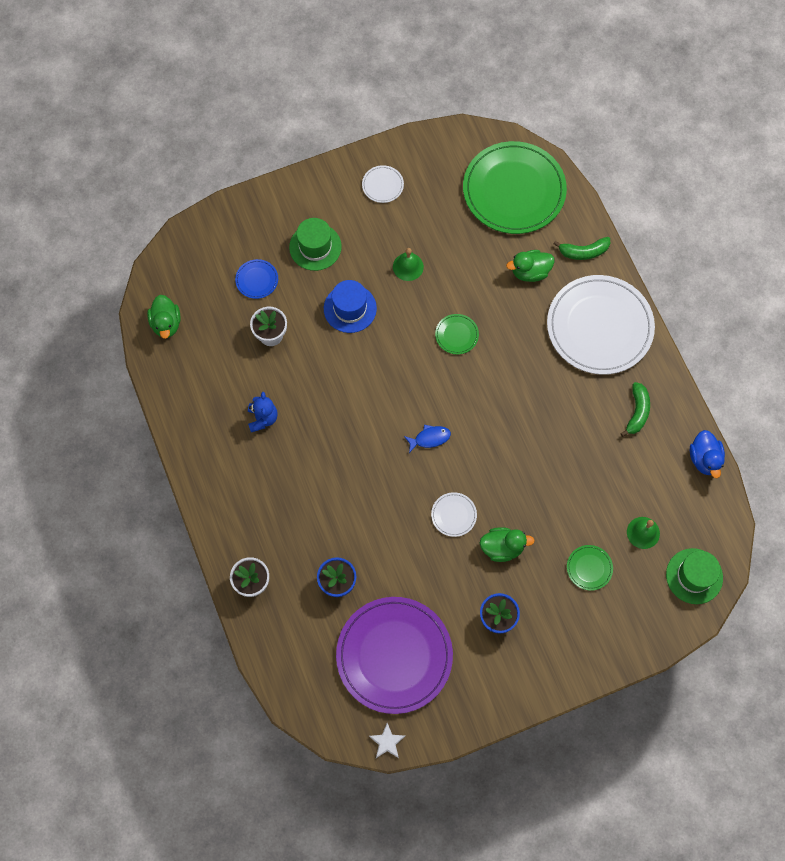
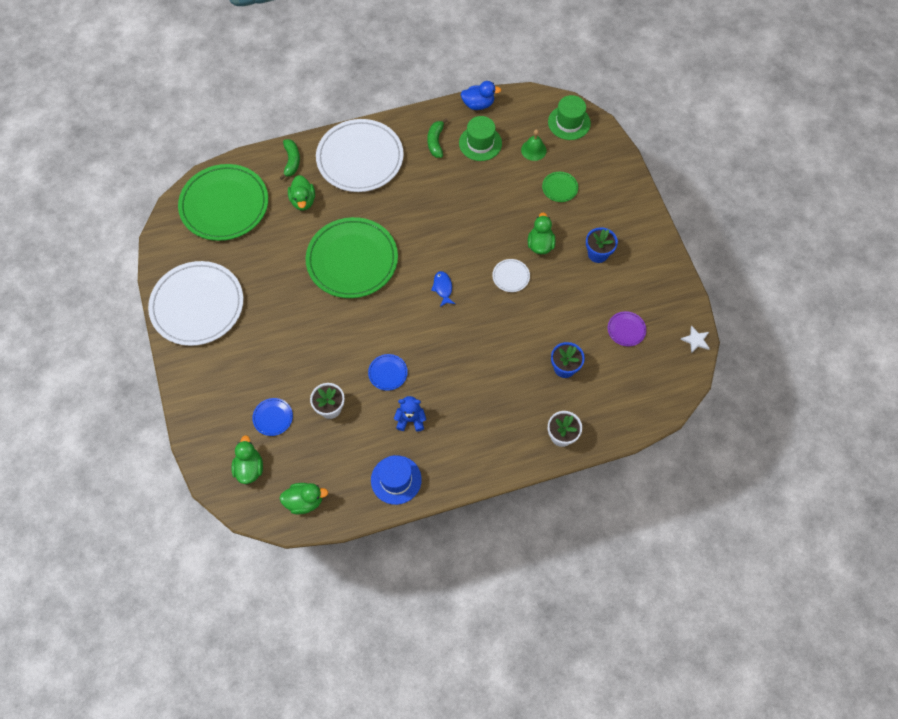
camera: 85 degrees left, 5 degrees down
green hat [289,218,342,271] -> green hat moved to [459,116,502,161]
blue hat [324,280,377,333] -> blue hat moved to [371,455,422,505]
purple plate [336,597,453,714] -> purple plate [608,311,646,346], size x0.41
white plate [362,165,404,203] -> white plate [148,261,244,346], size x2.46
green bell [393,248,424,281] -> none
green plate [435,314,479,354] -> green plate [306,217,398,298], size x2.46
green banana [620,382,650,437] -> green banana turned 105 degrees counterclockwise [427,119,448,158]
none -> green duck [231,435,263,484]
none -> blue plate [368,354,408,391]

